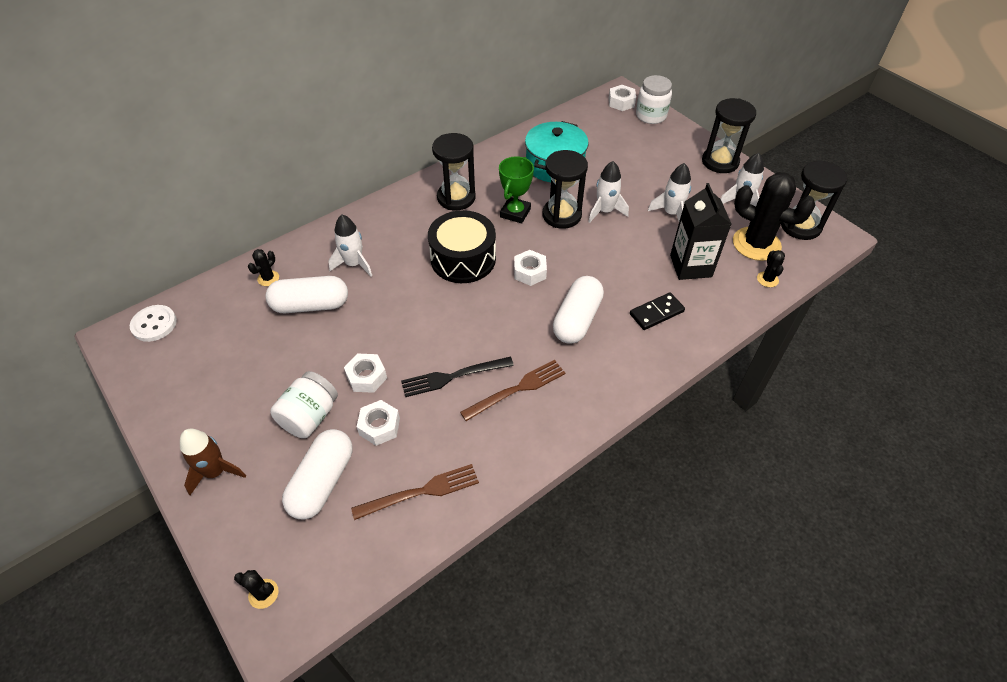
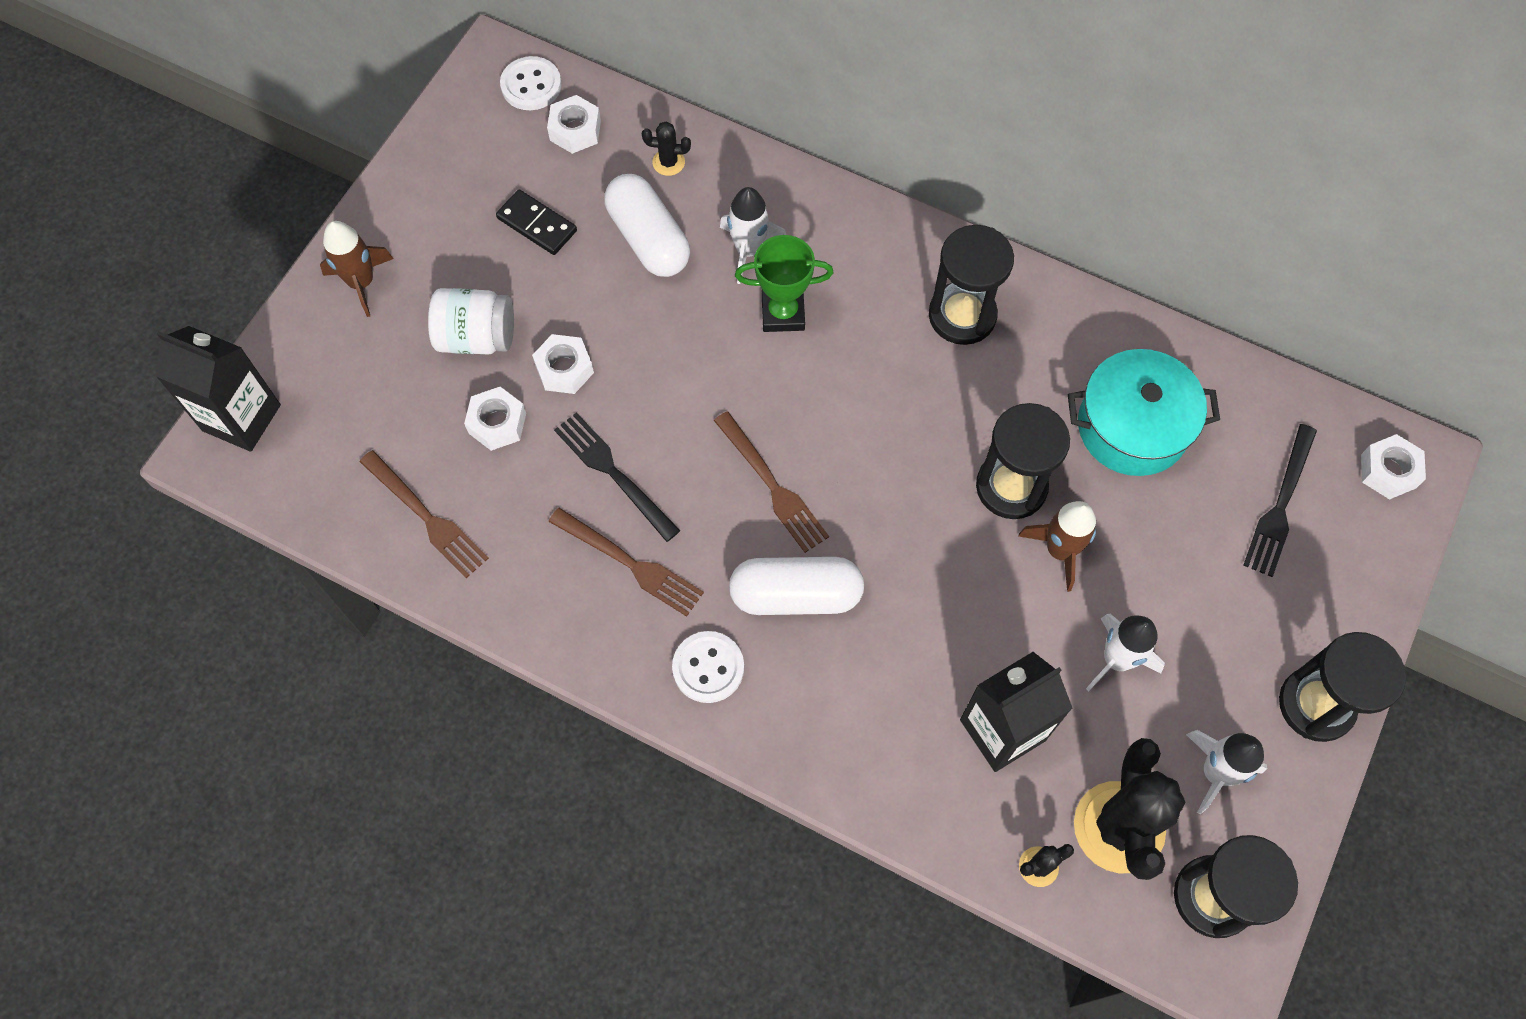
camera: 65 degrees right, 15 degrees up
black cactus [234,570,278,609] -> black carton [155,326,281,452]
white capsule [282,429,352,520] -> none
black drum [428,210,496,283] -> none
green trophy [499,156,534,224] -> green trophy moved to [735,235,833,332]
white nut [514,250,547,286] -> white nut moved to [547,95,601,154]
white rocket [588,161,629,223] -> brown rocket [1018,501,1096,592]
black domino [630,292,685,330] -> black domino moved to [496,190,577,255]
white jar [636,75,672,124] -> none
none -> white button [672,631,744,703]
none -> brown fork [714,411,829,553]
none -> black fork [1243,424,1317,577]

